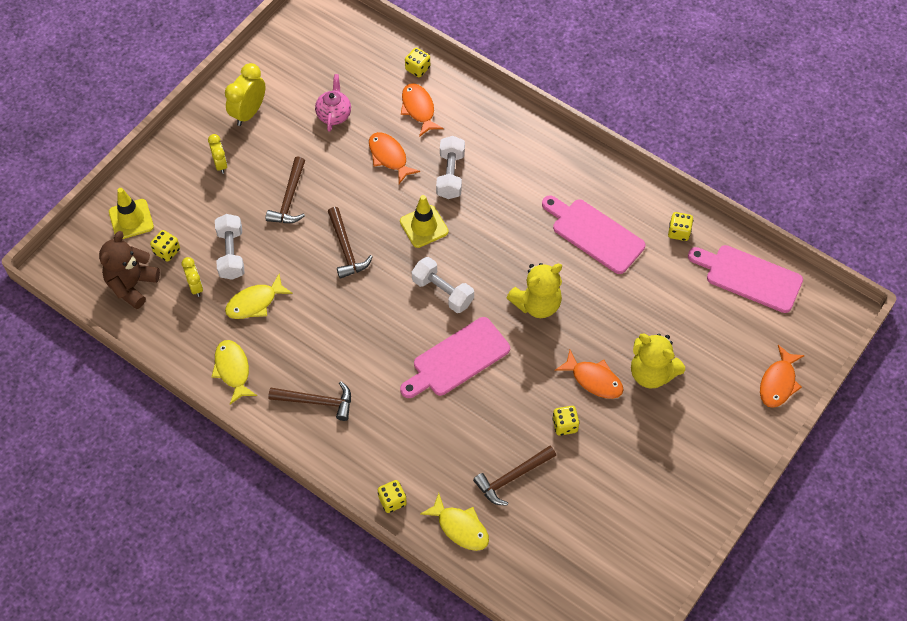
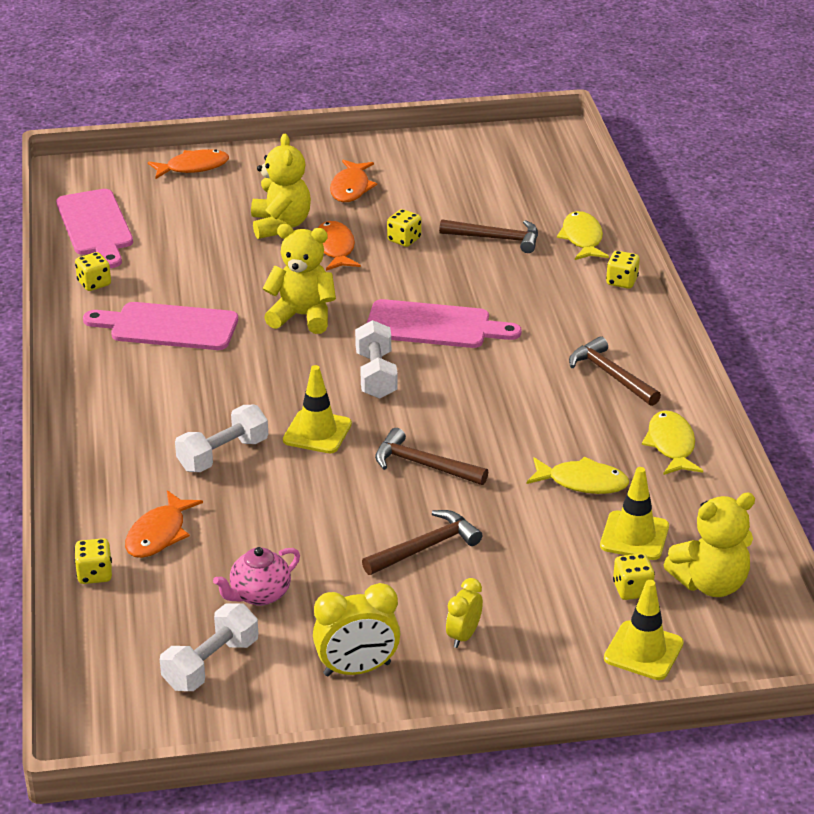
camera: 135 degrees left, 25 degrees down
brown teddy bear [99,231,160,309] -> yellow teddy bear [664,493,755,597]
yellow clock [181,257,203,297] -> yellow traffic cone [600,467,669,560]
yellow fish [212,340,257,404] -> yellow fish turned 150 degrees clockwise [642,411,703,475]
white dumbbell [215,214,244,280] -> white dumbbell moved to [160,603,258,691]
brown hammer [328,207,373,279] -> brown hammer turned 90 degrees counterclockwise [375,428,488,485]
orange fish [369,132,420,184] -> orange fish moved to [330,160,377,202]
pink cutting board [542,195,645,274] -> pink cutting board turned 105 degrees clockwise [83,302,238,350]

